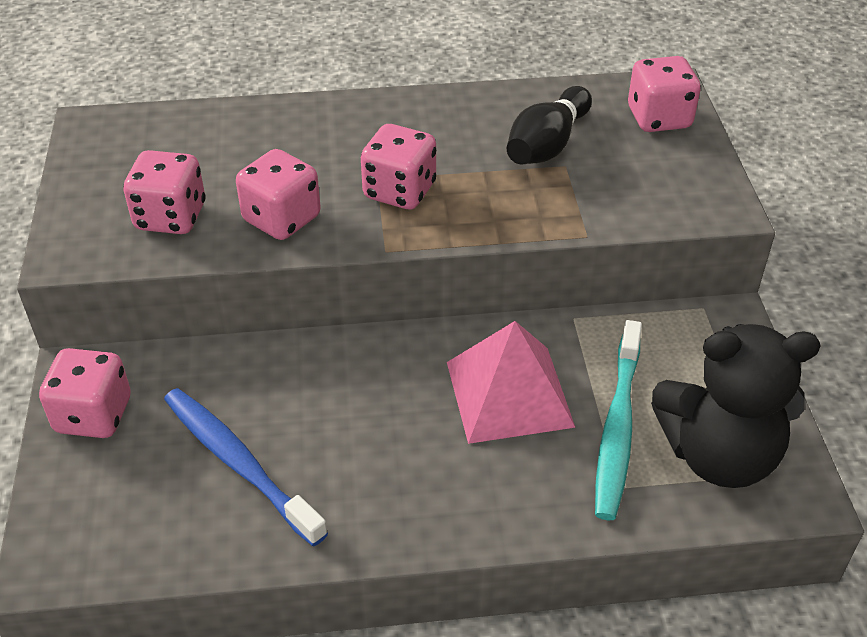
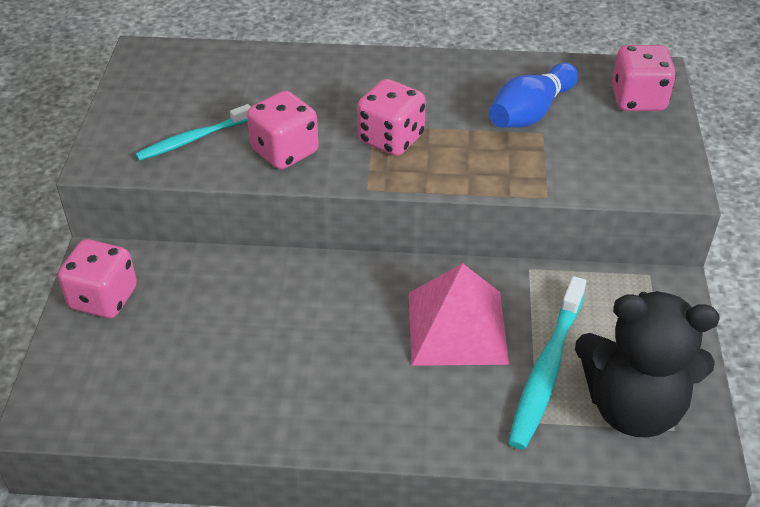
camera: 10 degrees right, 0 degrees up
pink dice [123,150,206,234] -> turquoise toothbrush [135,104,251,161]
blue toothbrush [164,388,328,546] -> none
black bowling pin [507,86,592,165] -> blue bowling pin [489,63,578,128]

